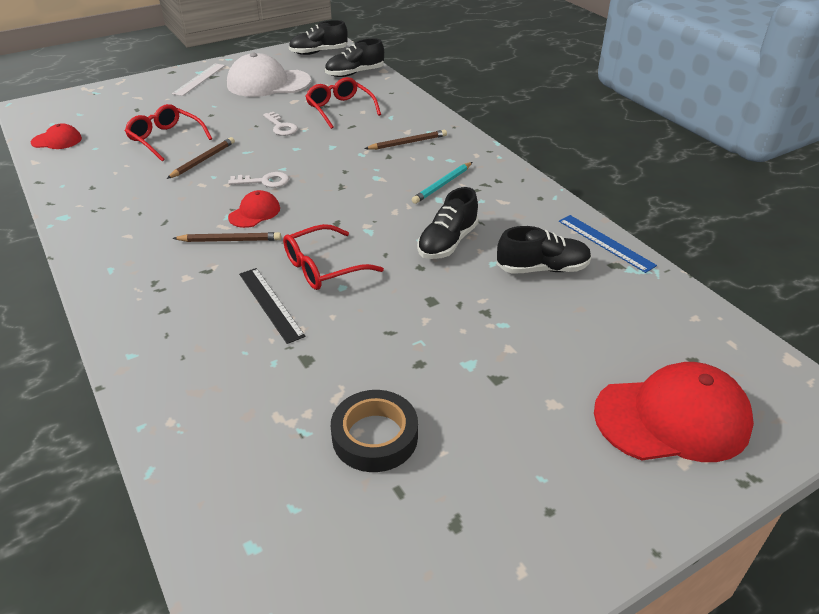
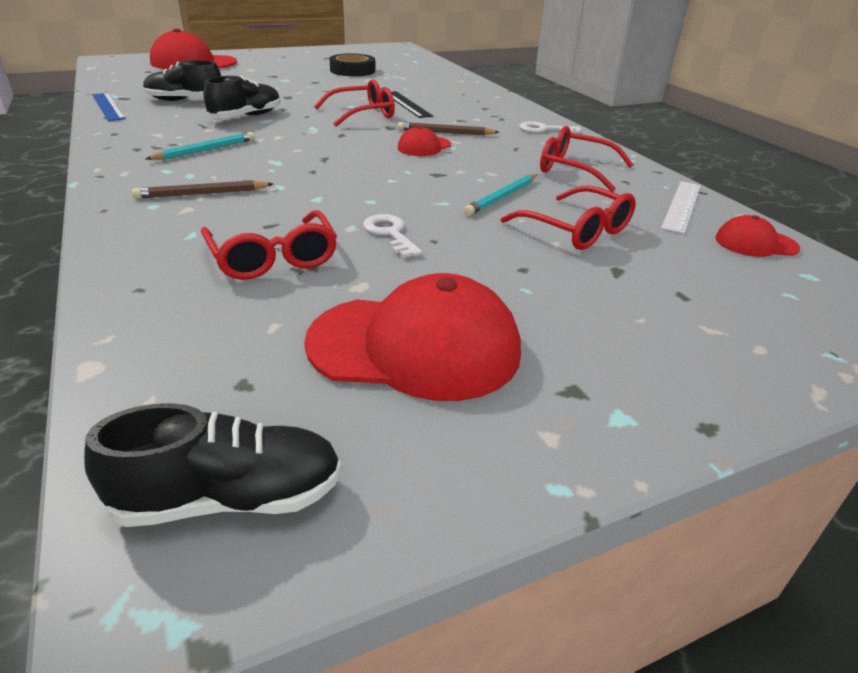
camera: 175 degrees left, 5 degrees down
brown pencil [167,137,235,179] -> turquoise pencil [464,174,537,216]
white ruler [172,64,225,96] -> white ruler moved to [661,181,701,234]
white cap [227,53,311,97] -> red cap [304,273,521,401]
white key [228,172,289,188] -> white key moved to [519,121,581,133]
black shoe [325,38,384,77] -> none
none -> red glasses [540,126,634,192]

